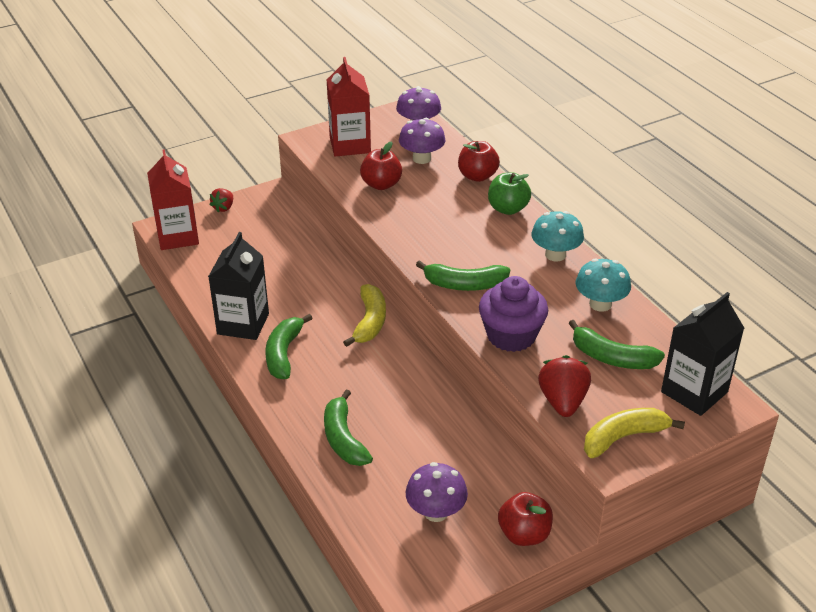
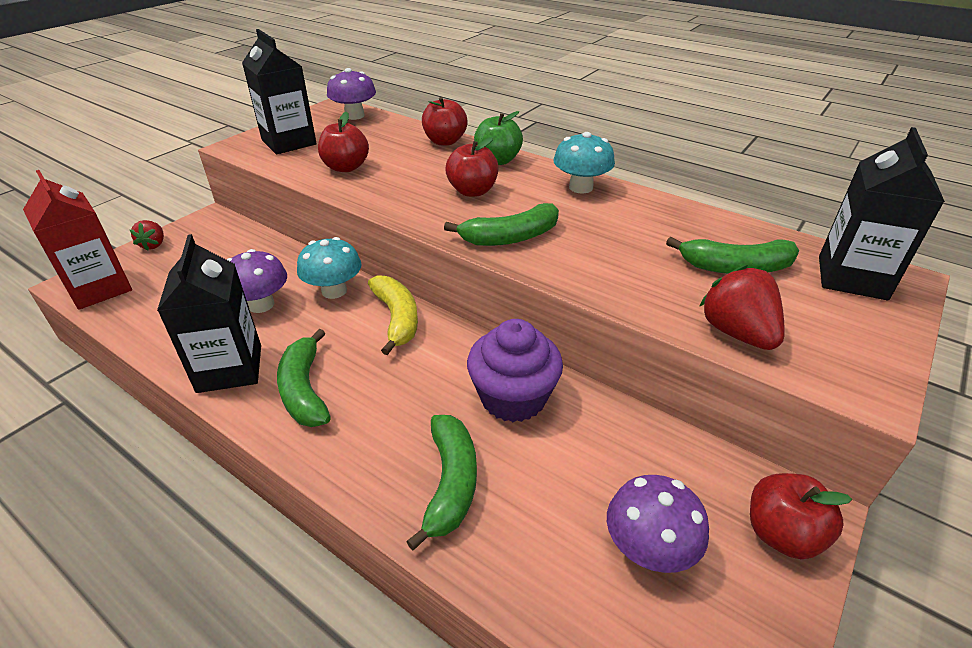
camera: 25 degrees left, 0 degrees up
green banana [324,389,373,466] -> green banana turned 135 degrees counterclockwise [406,415,477,550]
red carton [327,57,371,157] -> black carton [242,29,317,154]
purple mushroom [399,118,446,164] -> purple mushroom moved to [226,249,287,313]
purple cupcake [479,276,548,352] -> purple cupcake moved to [467,319,563,422]
turquoise mushroom [575,258,631,312] -> turquoise mushroom moved to [297,237,362,299]
yellow banana [584,408,685,458] -> none
none -> red apple [445,137,498,197]

